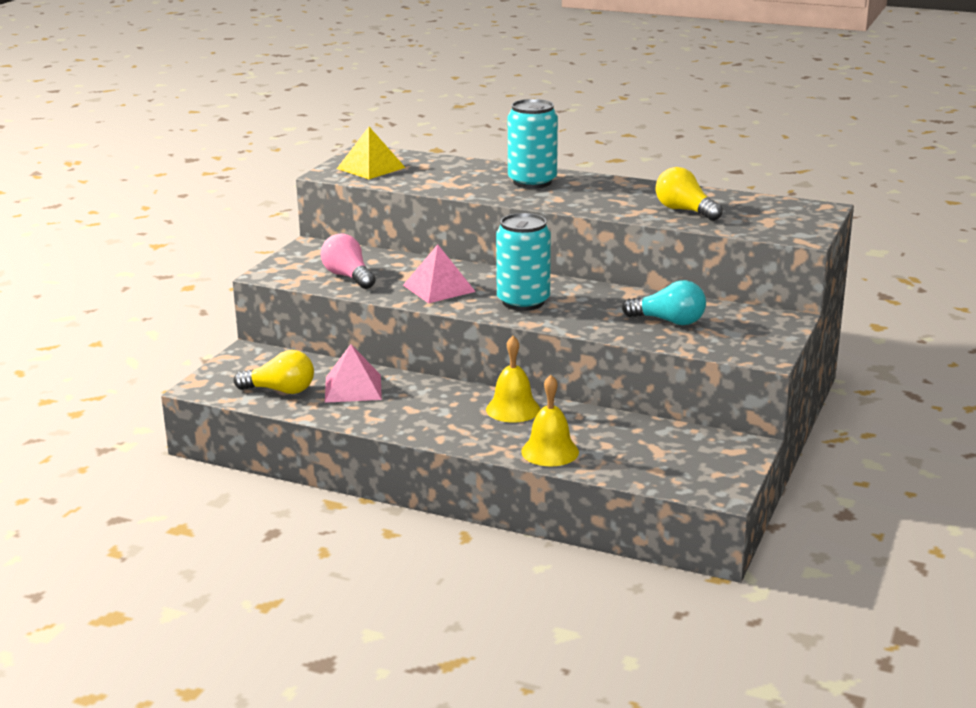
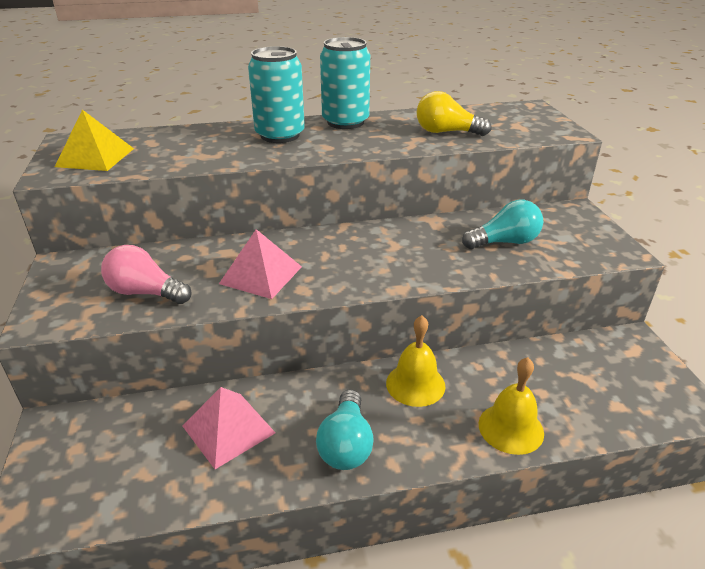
camera: 35 degrees left, 10 degrees up
yellow light bulb [234,350,314,394] -> none
turquoise can [496,213,551,311] -> turquoise can moved to [320,37,370,129]
none -> turquoise light bulb [316,389,374,470]

